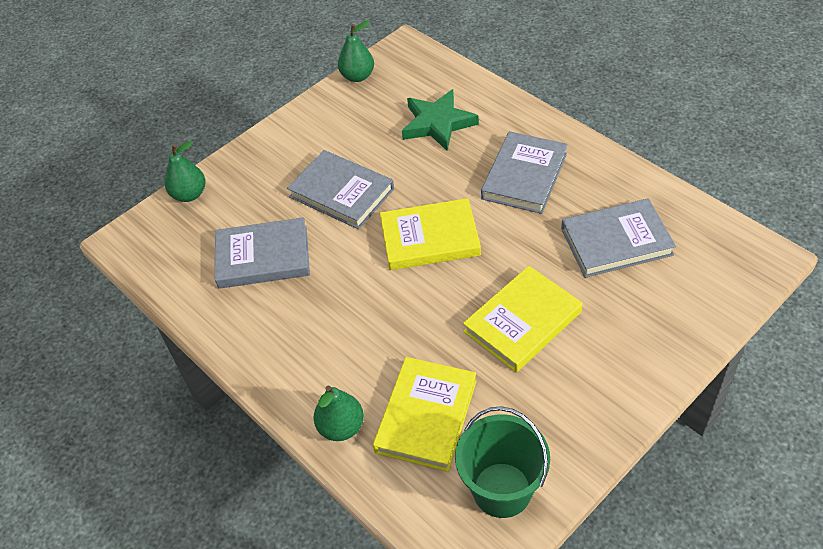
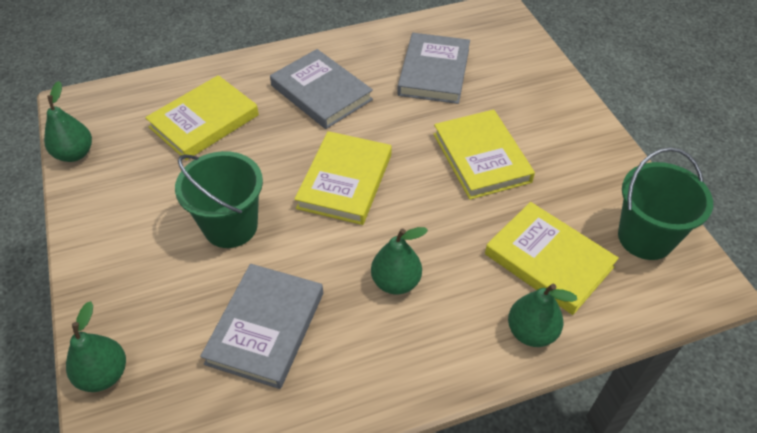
camera: 70 degrees left, 0 degrees up
grey book [287,150,394,229] -> green bucket [175,151,263,248]
green star [402,89,479,151] -> yellow book [145,75,259,160]
none -> green pear [371,227,428,294]

